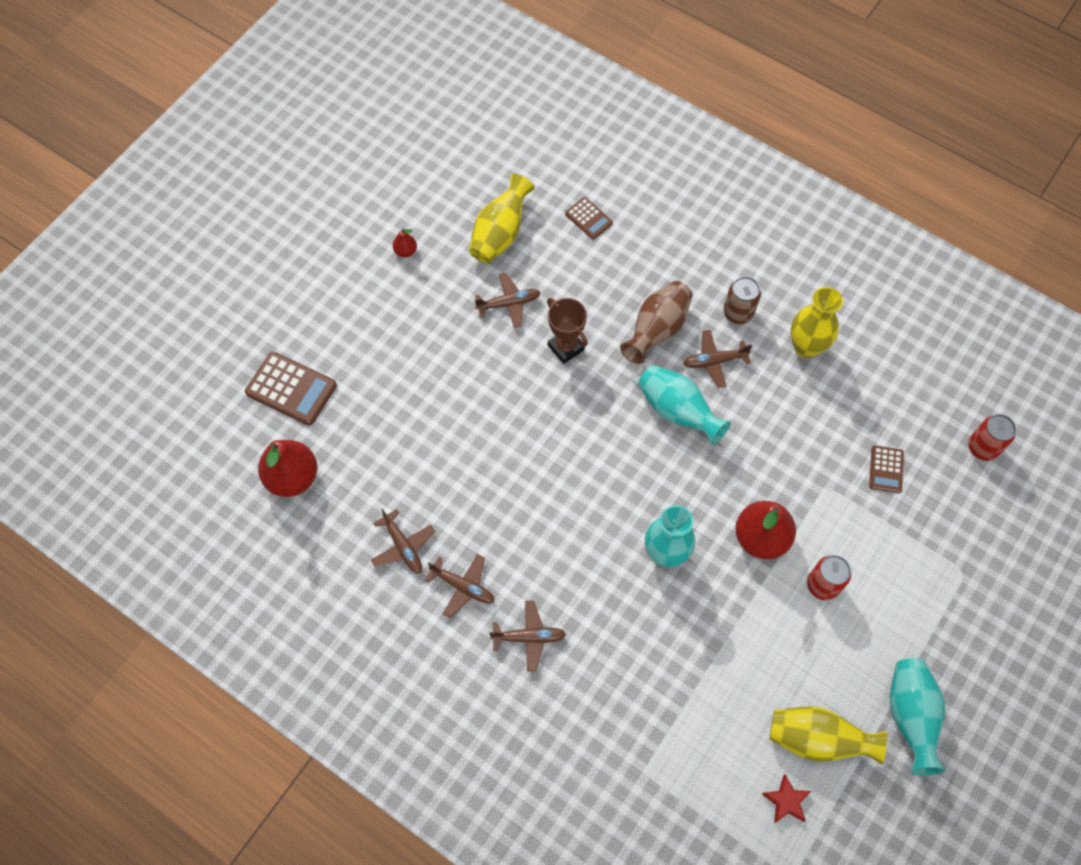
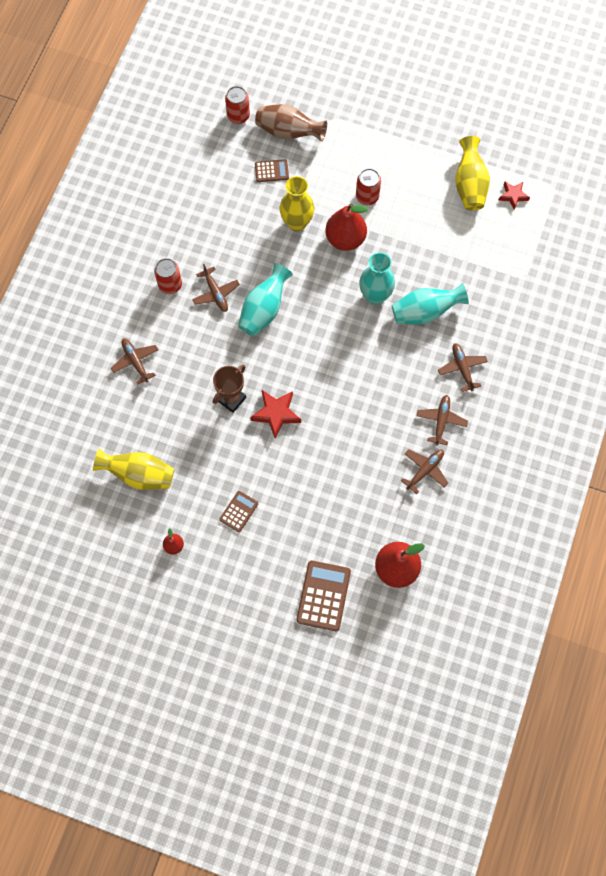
camera: 105 degrees left, 5 degrees up
brown plane [475,273,541,328] -> brown plane moved to [111,339,158,385]
brown calculator [565,197,613,239] -> brown calculator moved to [220,491,258,532]
brown vase [620,281,692,364] -> brown vase moved to [255,104,327,142]
brown can [723,276,761,324] -> red can [154,258,182,294]
yellow vase [790,287,843,358] -> yellow vase moved to [280,176,314,232]
turquoise vase [890,658,945,776] -> turquoise vase moved to [392,283,469,325]
none -> red star [250,390,301,438]

